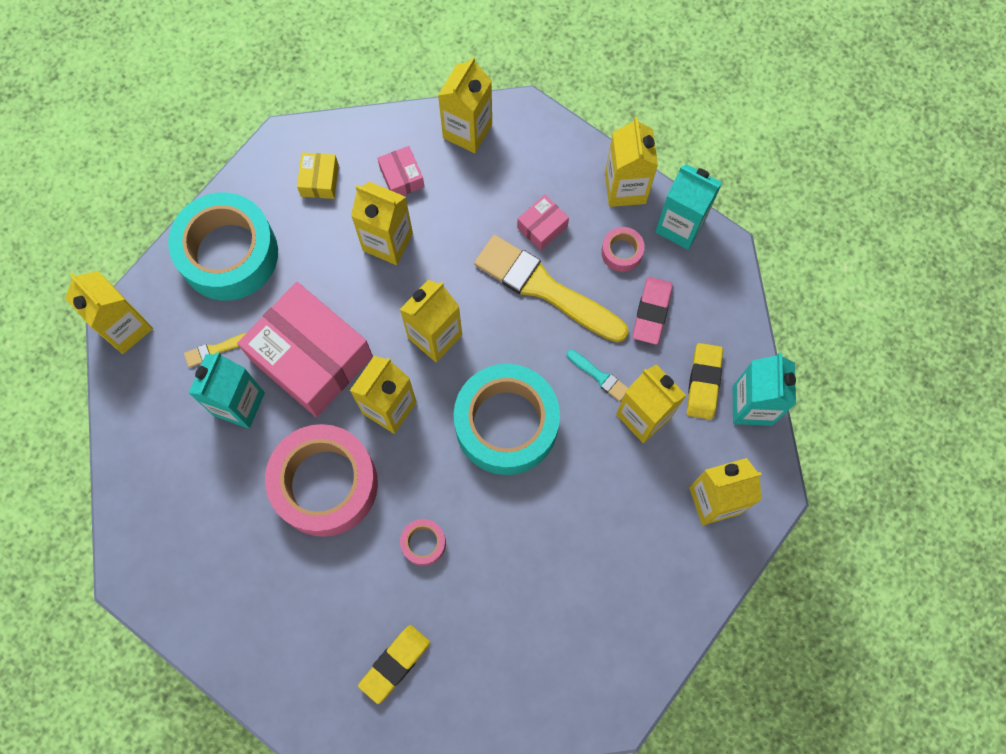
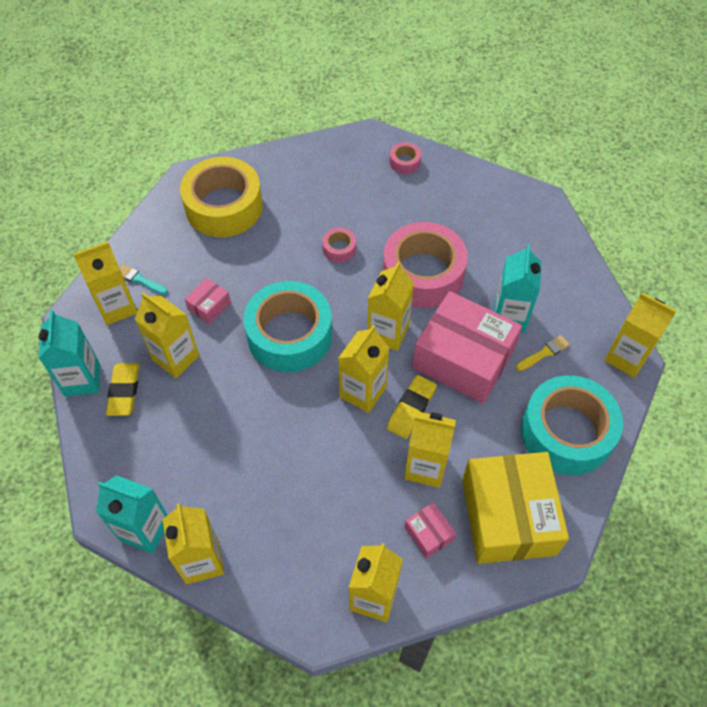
camera: 170 degrees right, 15 degrees down
yellow box [297,152,339,199] -> yellow box [462,452,569,564], size x2.35
yellow eraser [358,625,430,704] -> yellow eraser moved to [387,375,437,439]
yellow brush [474,235,628,343] -> none
pink box [517,195,569,251] -> pink box moved to [185,278,231,324]
turquoise brush [567,349,628,401] -> turquoise brush moved to [120,264,168,295]
pink tape [601,227,645,272] -> pink tape moved to [390,142,421,174]
pink eraser [632,277,673,345] -> none
none -> yellow tape [180,157,263,237]

